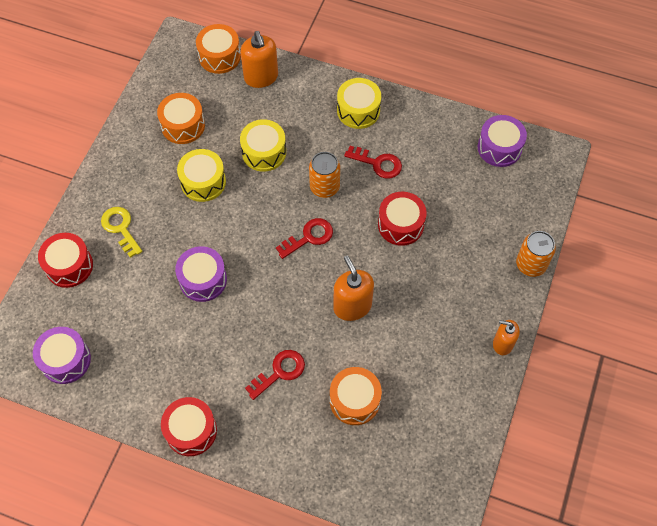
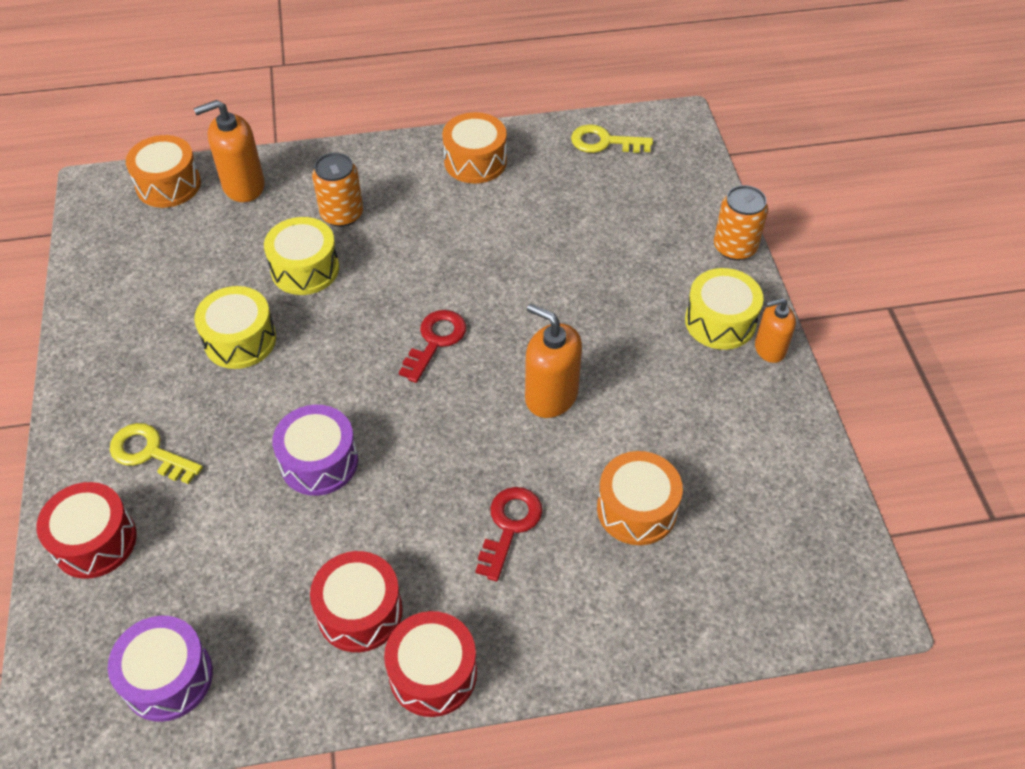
camera: 30 degrees left, 10 degrees down
orange drum [157,93,205,144] -> orange drum moved to [442,112,507,184]
orange soap dispenser [240,31,278,88] -> orange soap dispenser turned 120 degrees clockwise [194,100,265,202]
orange can [309,152,340,198] -> orange can moved to [312,153,363,227]
yellow drum [337,78,381,129] -> yellow drum moved to [685,268,764,350]
red key [344,146,402,179] -> none
red drum [378,192,427,246] -> red drum moved to [310,551,403,652]
purple drum [478,115,527,167] -> yellow key [571,124,653,153]

